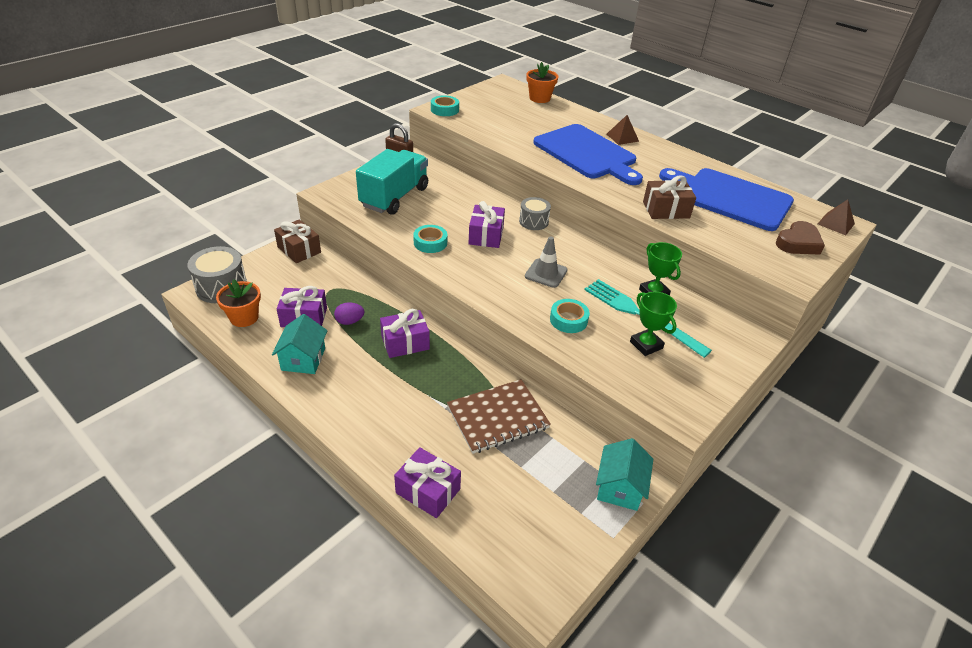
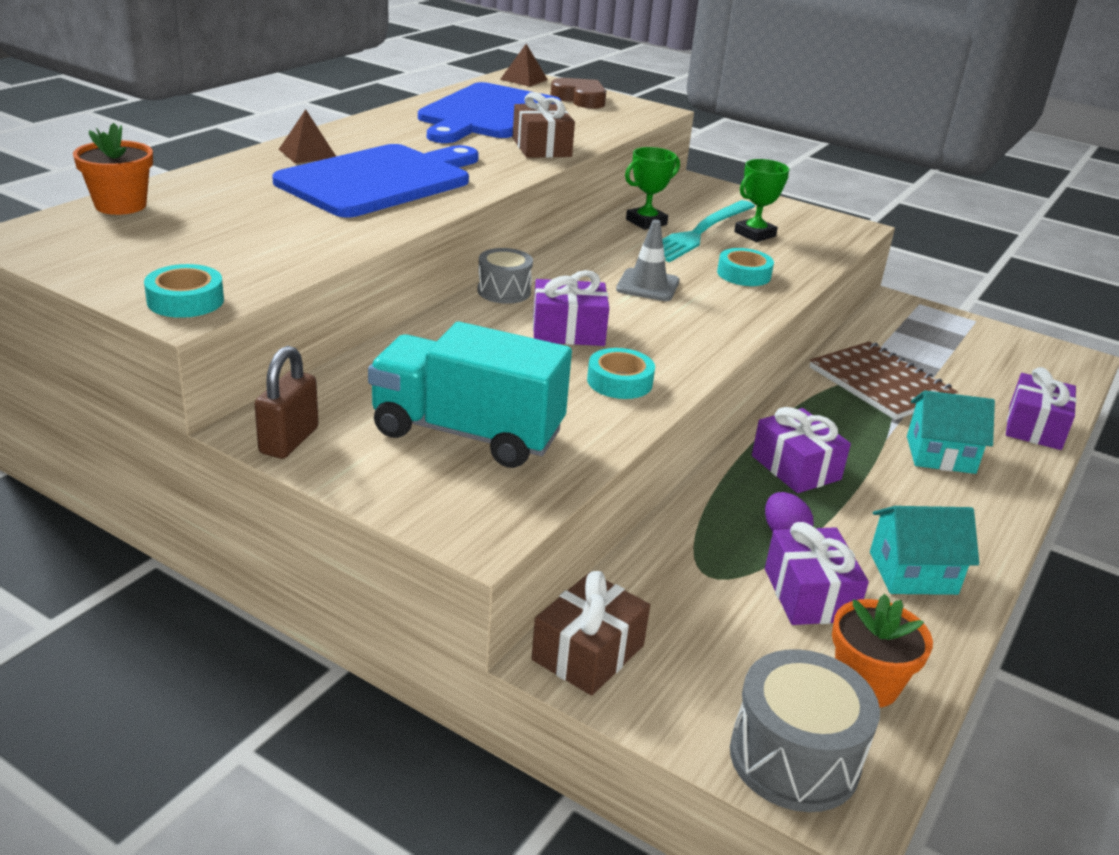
camera: 100 degrees left, 10 degrees down
turquoise house [596,438,653,511] -> turquoise house moved to [907,391,995,474]

